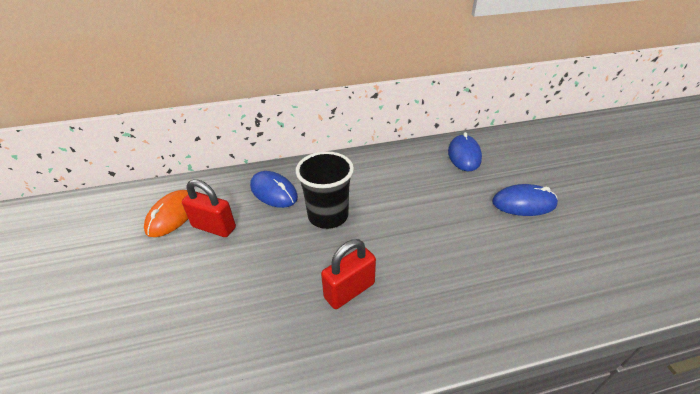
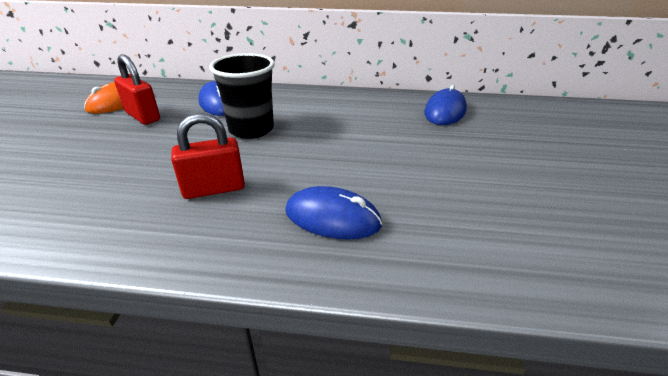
camera: 20 degrees right, 5 degrees down
blue mouse [492,184,558,216] -> blue mouse moved to [285,186,382,240]

